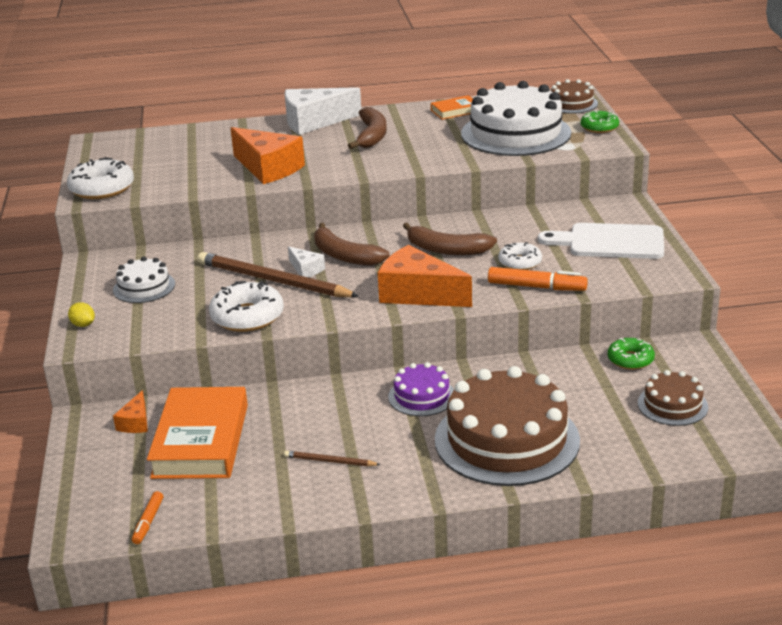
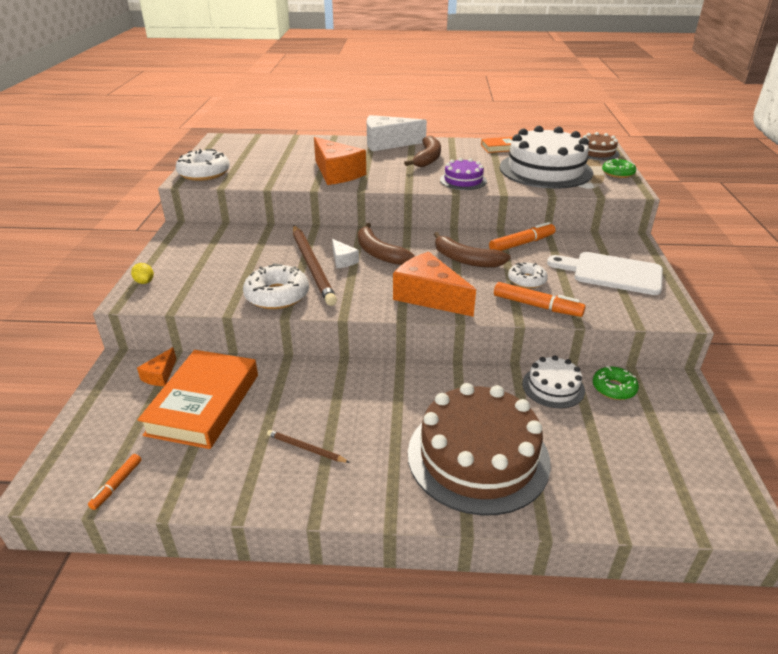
camera: 10 degrees right, 5 degrees up
white cake [113,257,175,303] -> white cake moved to [522,355,585,408]
brown pencil [197,252,359,297] -> brown pencil turned 150 degrees counterclockwise [293,226,337,306]
purple cake [388,362,454,416] -> purple cake moved to [440,158,487,190]
brown cake [638,370,708,426] -> none
none -> orange marker [489,222,556,251]

